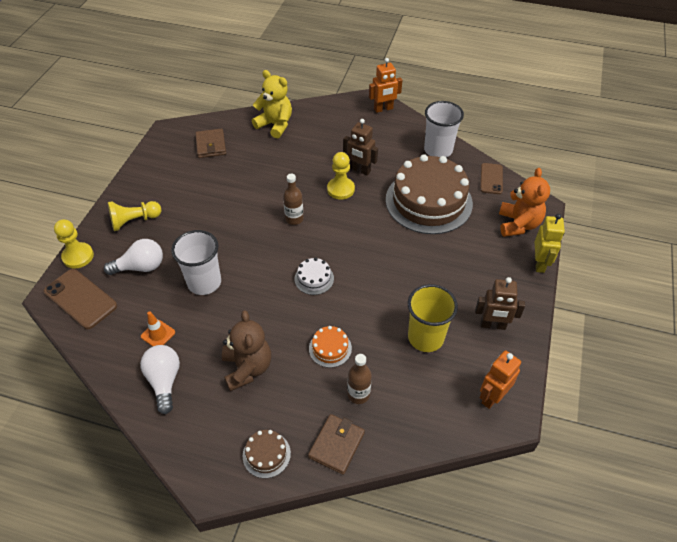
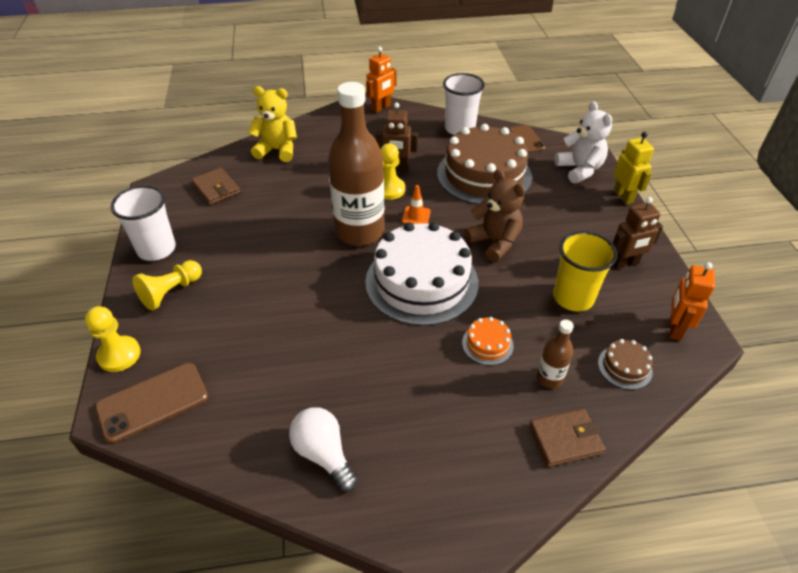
camera: 25 degrees left, 5 degrees down
brown phone [44,269,117,329] -> brown phone turned 45 degrees counterclockwise [95,363,208,444]
white light bulb [104,239,163,275] -> none
orange traffic cone [141,311,175,346] -> orange traffic cone moved to [402,185,431,224]
white cup [171,230,221,295] -> white cup moved to [111,185,176,261]
brown teddy bear [222,310,271,391] -> brown teddy bear moved to [464,169,525,262]
brown cake [243,430,291,478] -> brown cake moved to [598,339,653,390]
brown bottle [283,174,304,225] -> brown bottle [328,82,385,246], size x2.29
white cake [294,258,334,295] -> white cake [365,222,478,326], size x2.41
brown wallet [308,414,365,475] -> brown wallet turned 75 degrees clockwise [529,409,605,467]
orange teddy bear [499,168,550,237] -> white teddy bear [555,101,612,184]

